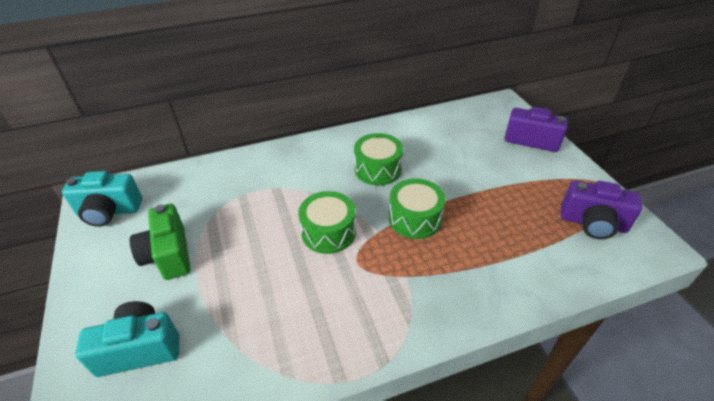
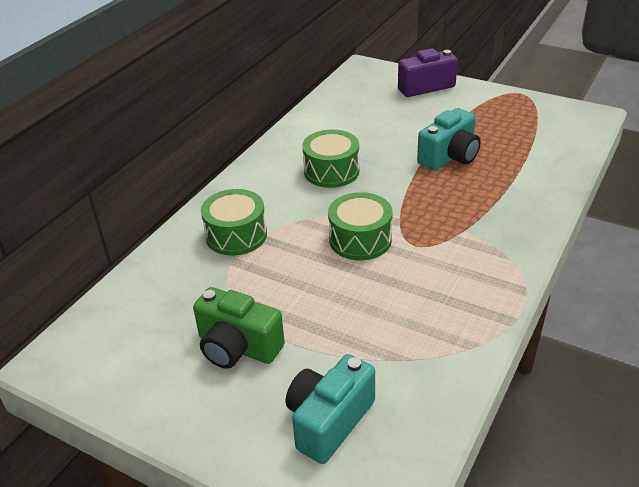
camera: 40 degrees left, 5 degrees down
turquoise camera [62,171,142,227] -> turquoise camera moved to [417,108,481,170]
green drum [389,178,446,239] -> green drum moved to [201,189,267,256]
purple camera [561,180,643,239] -> none

